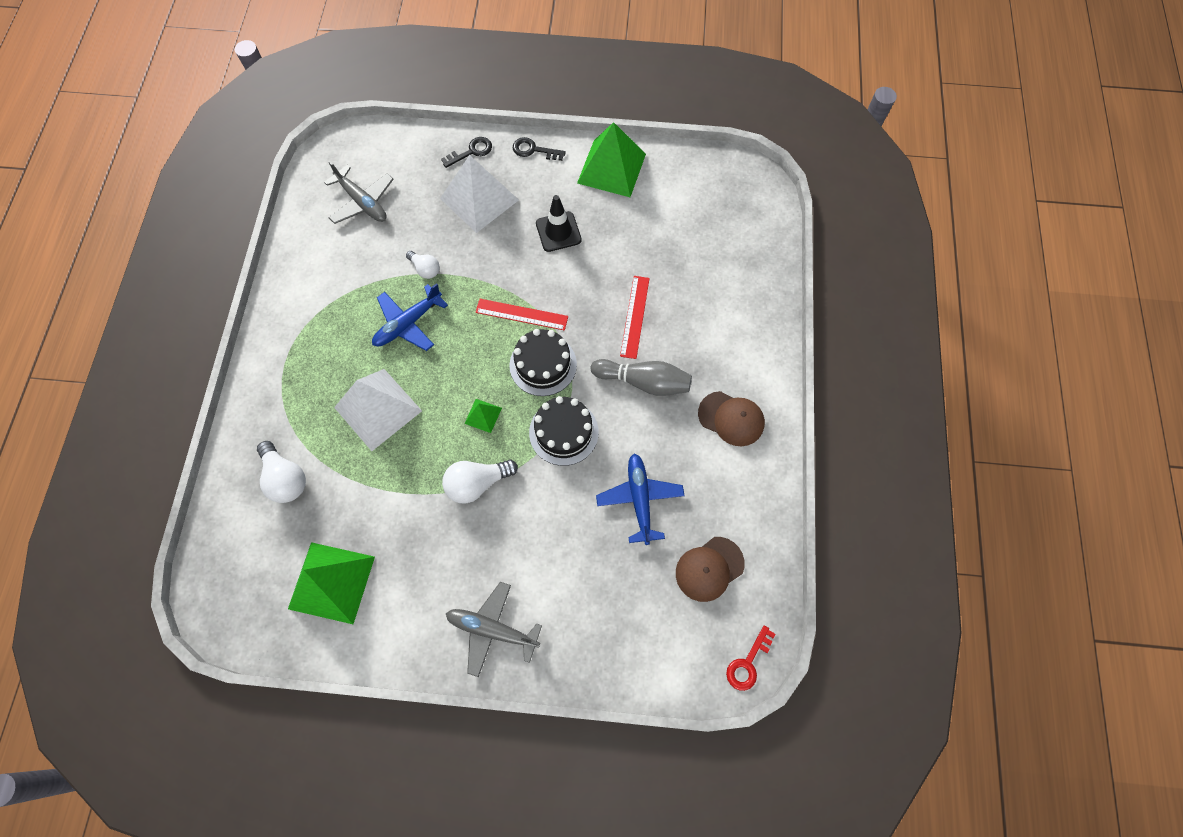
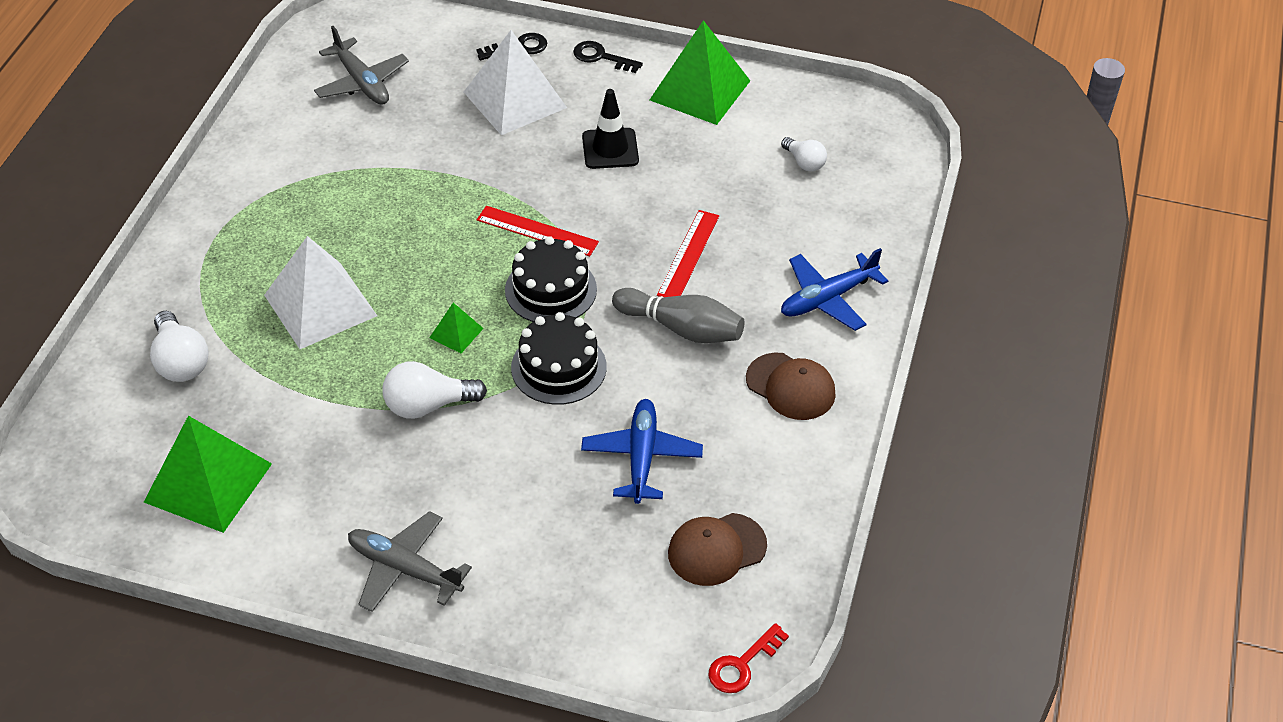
camera: 10 degrees right, 20 degrees down
blue plane [372,283,448,351] -> blue plane moved to [781,248,888,331]
white light bulb [406,251,440,279] -> white light bulb moved to [781,137,827,171]

